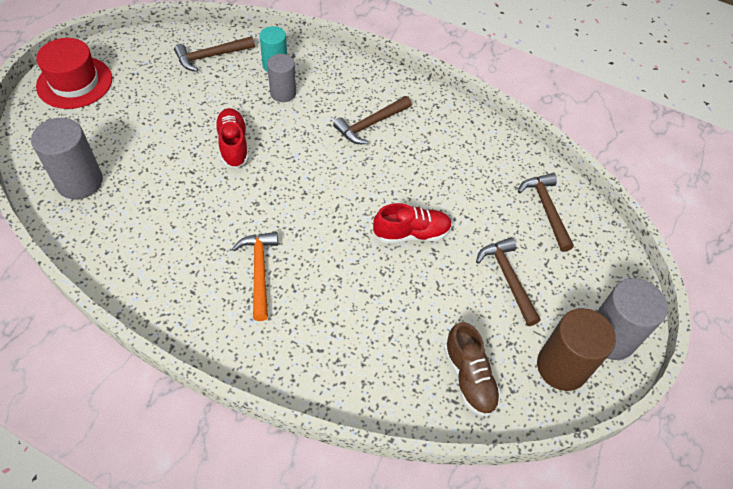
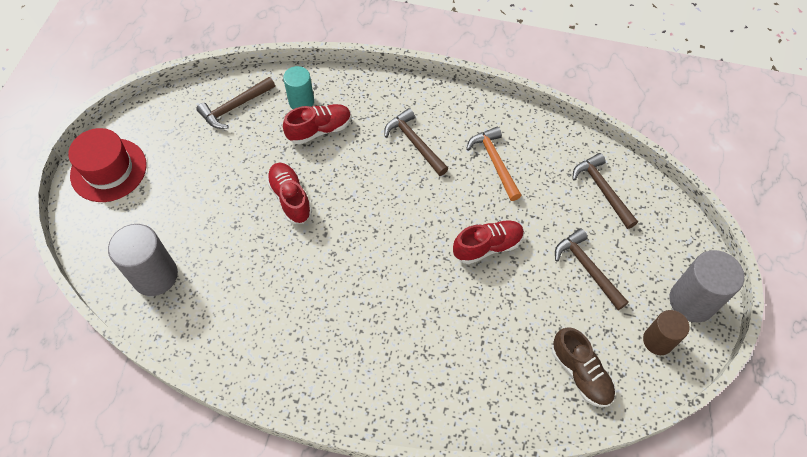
camera: 10 degrees left, 5 degrees up
orange hammer [232,232,278,321] -> orange hammer moved to [466,127,522,201]
grey cylinder [267,54,296,102] -> red shoe [283,104,351,144]
brown hammer [333,96,412,144] -> brown hammer turned 105 degrees clockwise [384,108,449,176]
brown cylinder [537,308,616,391] -> brown cylinder [643,310,690,355], size x0.64

